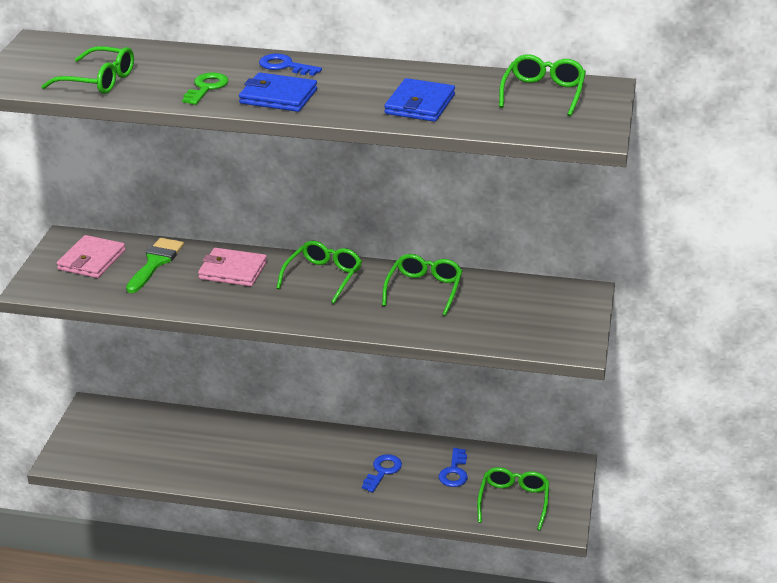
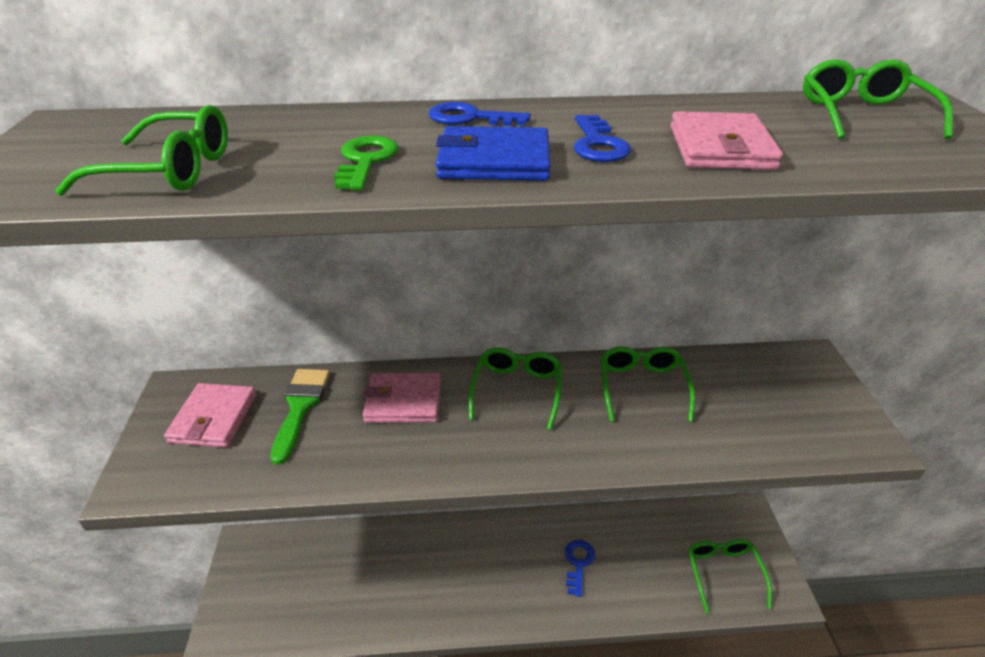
camera: 15 degrees left, 5 degrees up
blue wallet [384,78,455,122] -> pink wallet [671,111,783,170]
blue key [438,448,468,487] -> blue key moved to [574,115,631,162]

